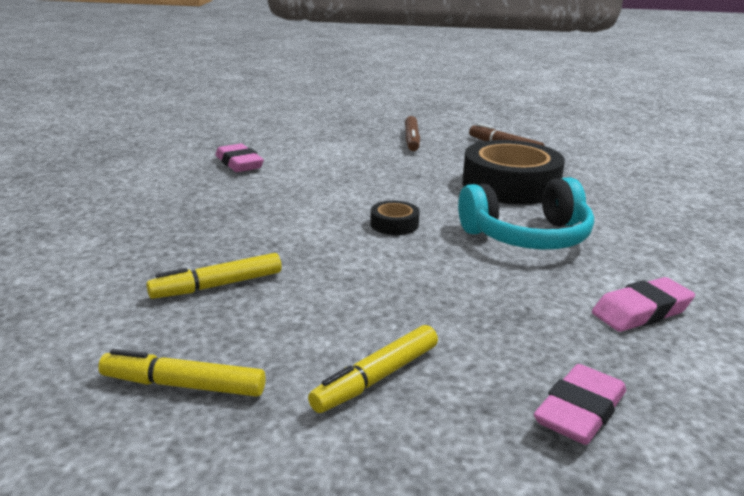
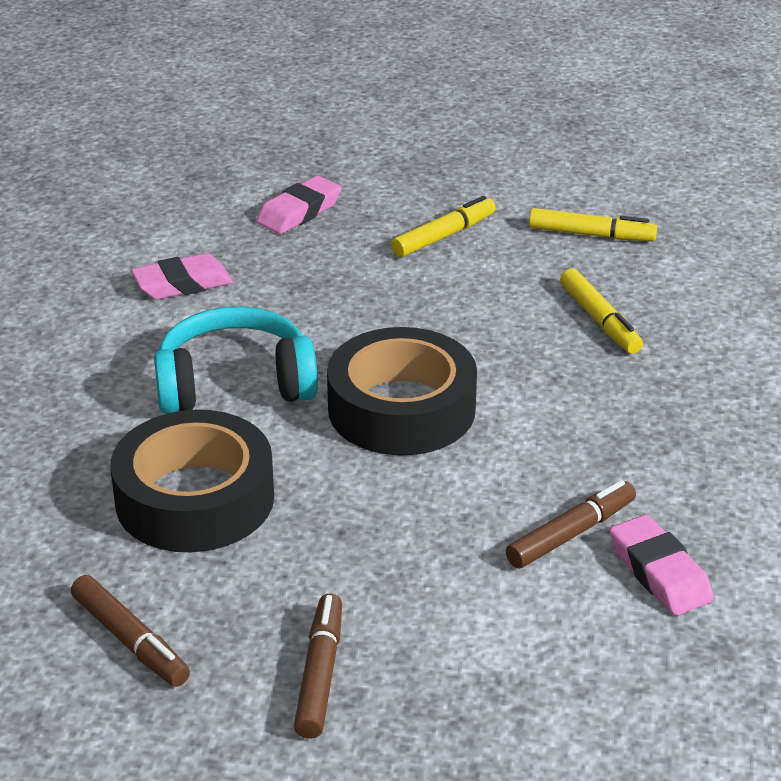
camera: 175 degrees left, 10 degrees up
yellow marker [146,253,282,299] -> yellow marker turned 90 degrees clockwise [560,268,643,354]
black tape [370,201,420,235] -> black tape [327,327,477,456], size x2.29
none -> brown marker [506,480,636,568]

